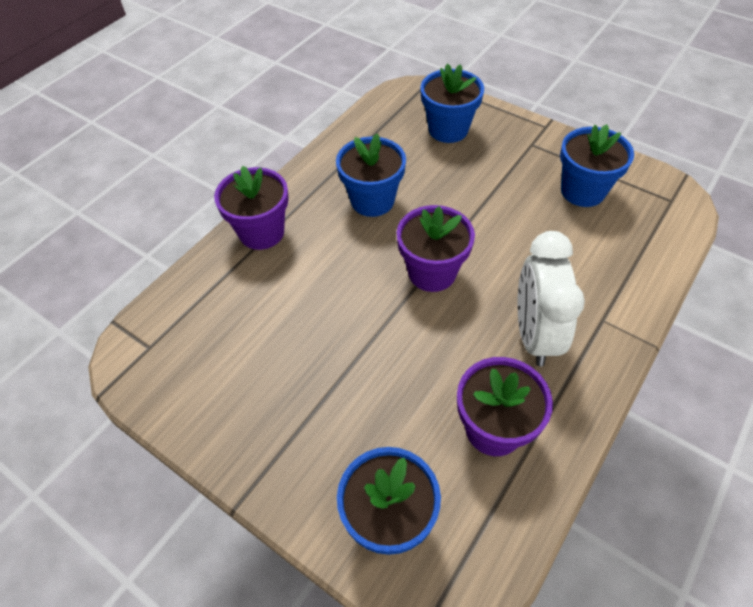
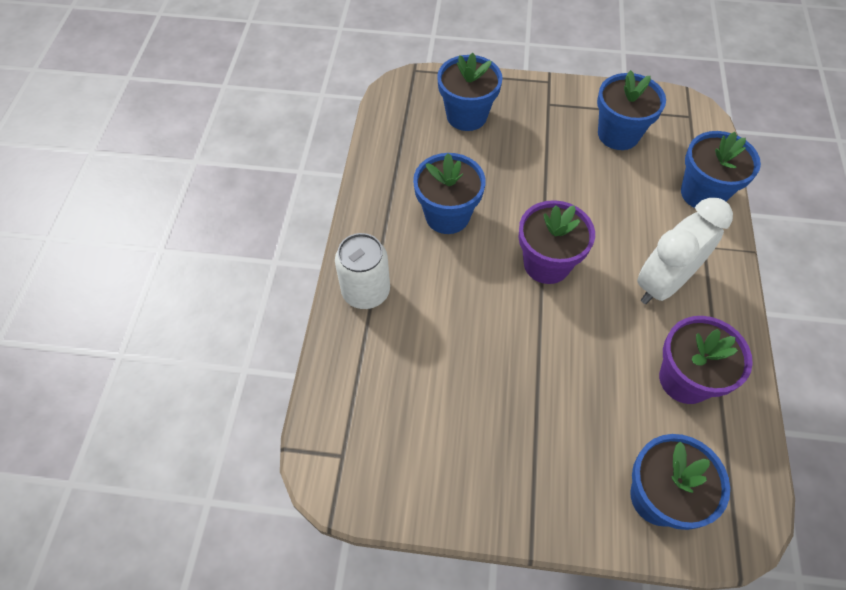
camera: 30 degrees left, 5 degrees up
purple flower pot [214,166,289,250] -> white can [335,233,390,309]
white clock [518,231,585,366] -> white clock turned 75 degrees clockwise [637,198,733,304]
none -> blue flower pot [681,131,761,208]

